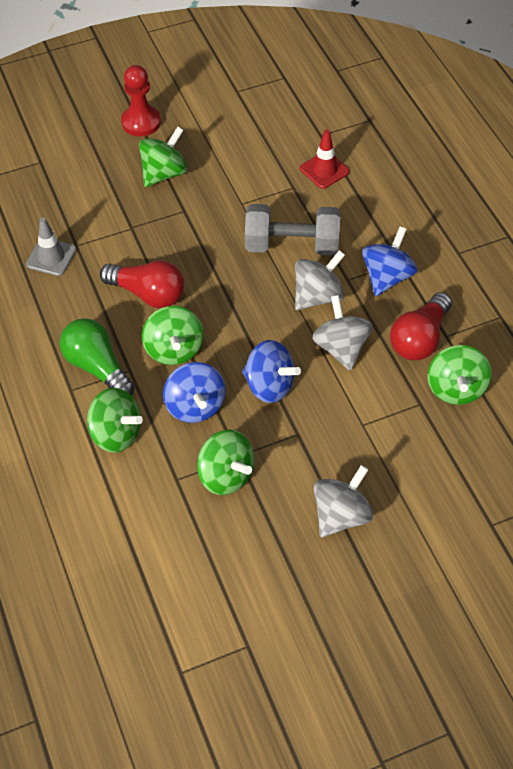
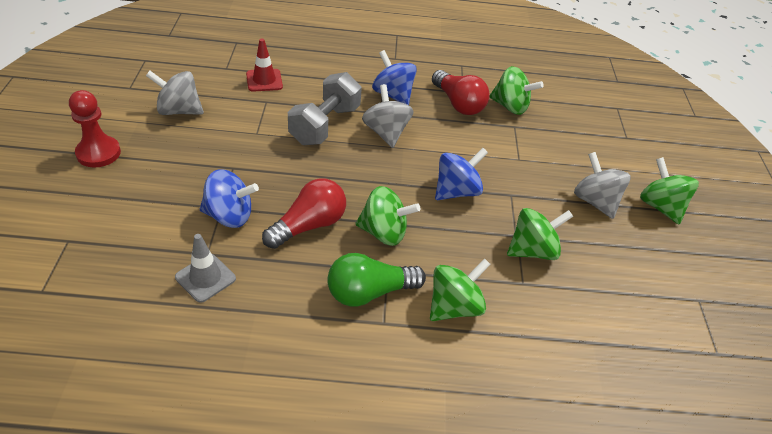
camera: 70 degrees left, 10 degrees down
green spinning top [139,126,187,187] -> green spinning top moved to [640,157,699,224]
blue spinning top [163,362,226,423] -> blue spinning top moved to [200,169,259,228]
grey spinning top [312,295,373,371] -> grey spinning top moved to [146,71,204,115]

